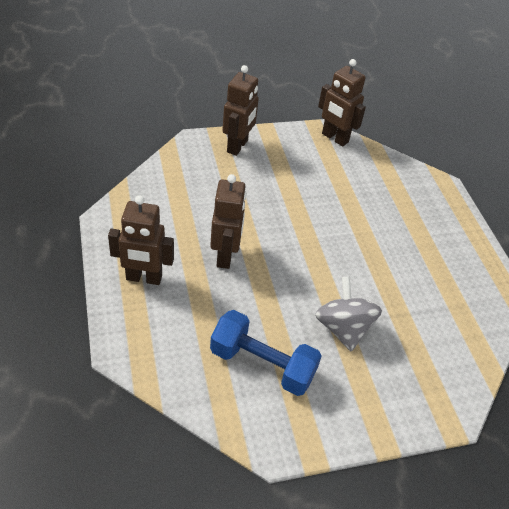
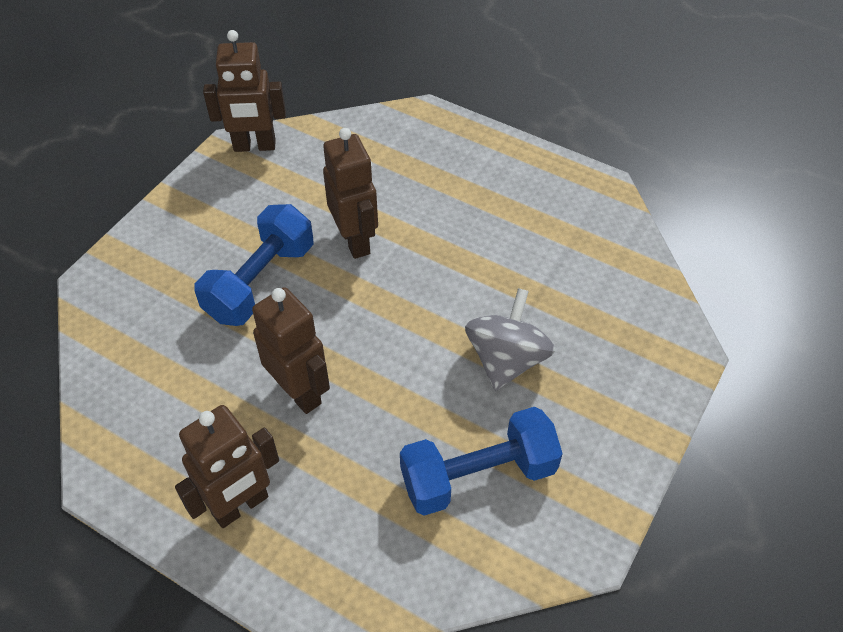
camera: 40 degrees left, 5 degrees up
brown robot [222,65,259,156] -> brown robot moved to [323,128,378,259]
grey spinning top [315,276,382,352] -> grey spinning top turned 75 degrees clockwise [465,288,555,391]
none -> blue dumbbell [194,204,313,326]

